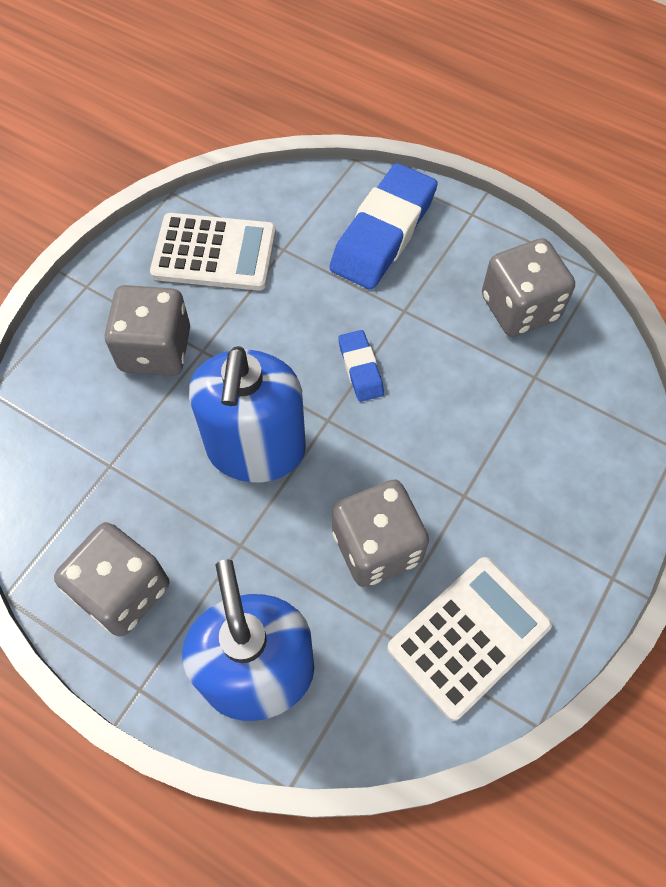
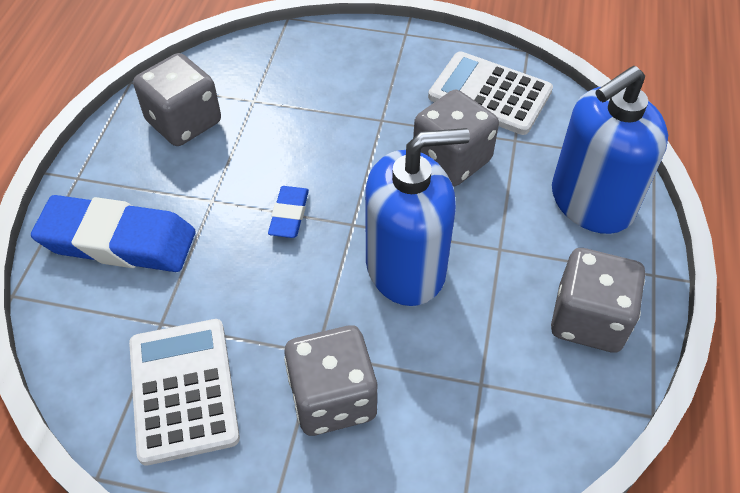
camera: 110 degrees left, 10 degrees down
blue eraser [338,330,384,402] -> blue eraser turned 45 degrees counterclockwise [268,186,309,238]

